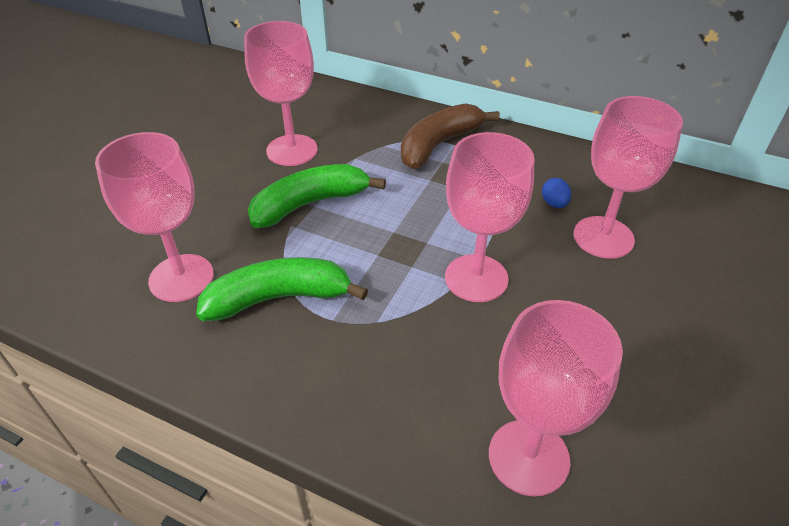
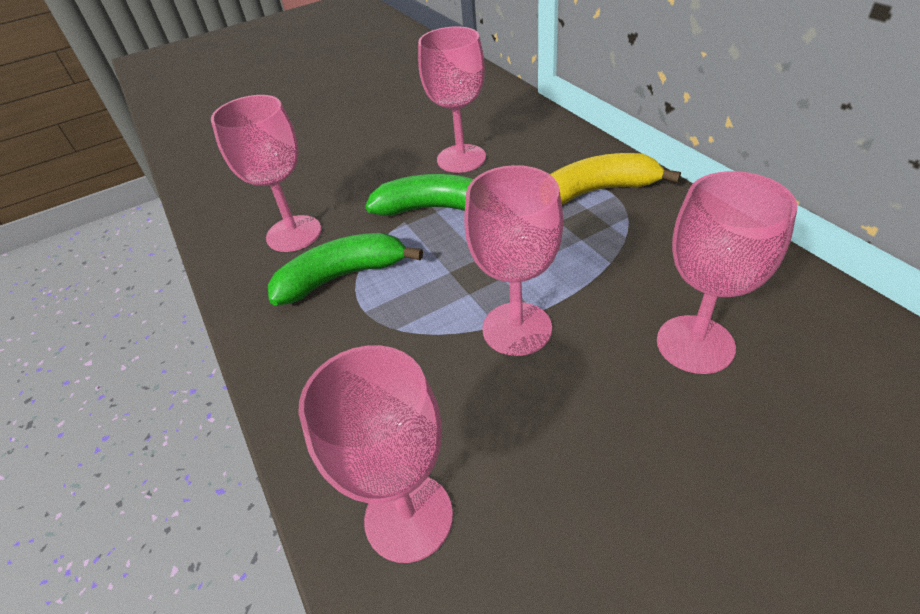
camera: 40 degrees right, 0 degrees up
green banana [196,257,368,321] -> green banana turned 45 degrees counterclockwise [268,233,423,306]
brown banana [401,103,500,169] -> yellow banana [550,153,681,205]
blue egg [542,178,571,208] -> none

